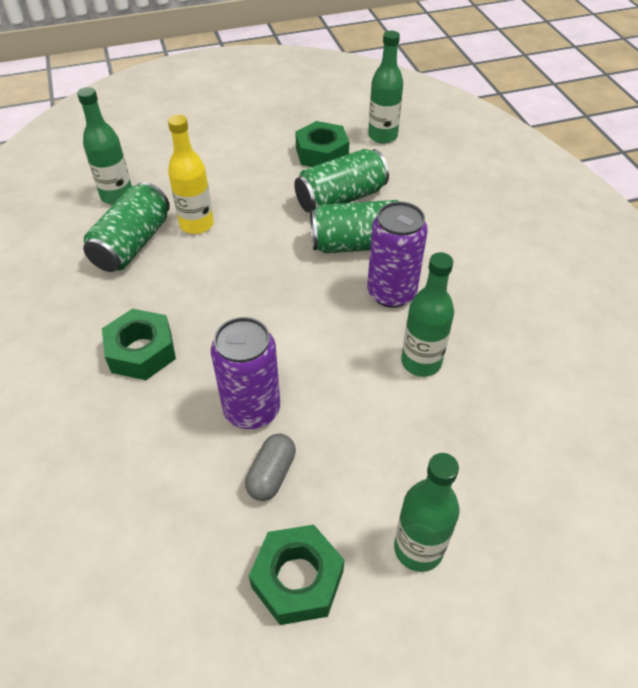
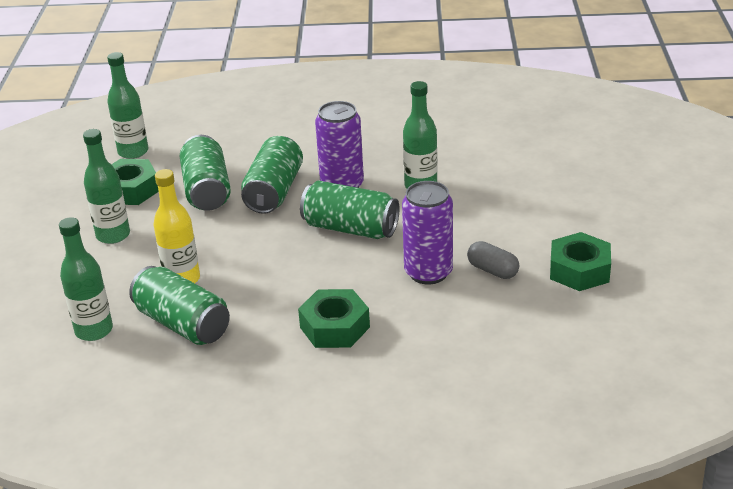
camera: 70 degrees left, 15 degrees down
green bottle [394,453,460,572] -> green bottle moved to [83,129,130,244]
none -> green can [300,180,400,239]

